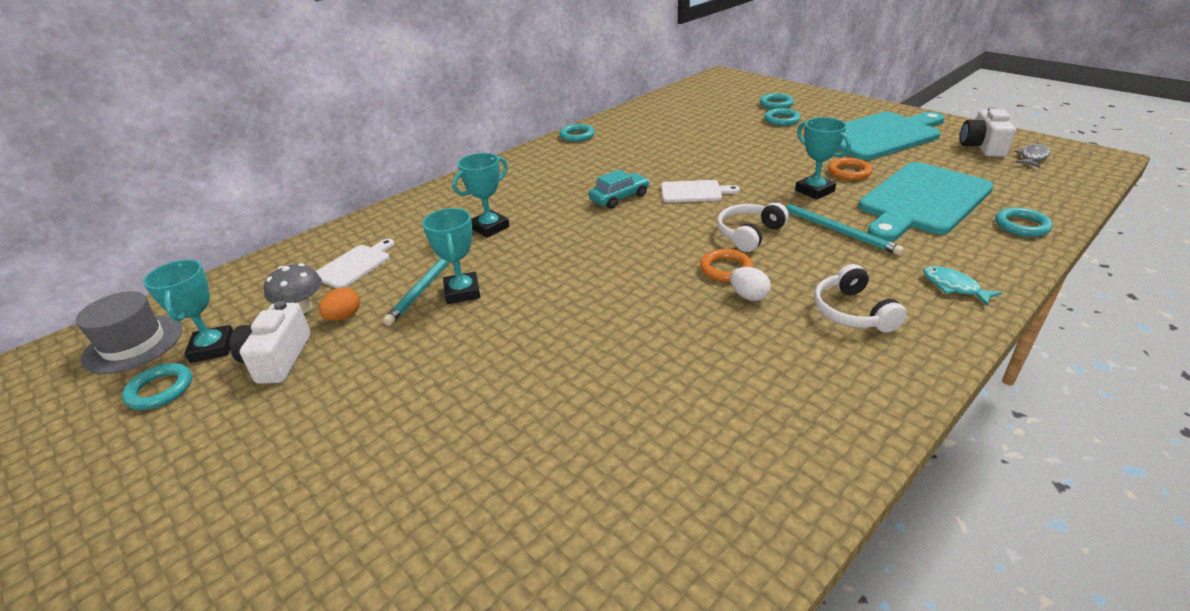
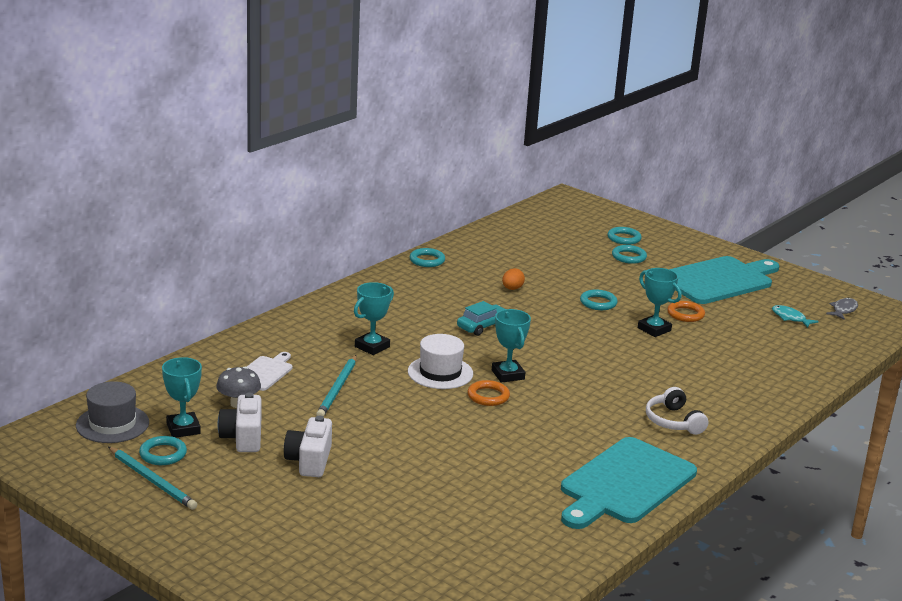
camera: 10 degrees left, 10 degrees down
orange egg [318,287,360,321] -> orange egg moved to [502,268,525,290]
turquoise trophy [422,208,480,304] -> turquoise trophy moved to [492,309,531,383]
white cutting board [661,180,740,203] -> none
orange ring [700,249,753,282] -> orange ring moved to [467,380,510,406]
white headphones [717,202,789,252] -> none
white egg [730,267,771,301] -> none
turquoise pencil [777,202,904,256] -> turquoise pencil moved to [108,447,197,510]
turquoise cutting board [858,162,994,242] -> turquoise cutting board moved to [561,437,697,529]
turquoise fish [923,266,1002,306] -> turquoise fish moved to [772,305,819,328]
white camera [960,107,1016,157] -> white camera moved to [284,416,332,477]
turquoise ring [995,207,1053,237] -> turquoise ring moved to [580,289,618,310]
none -> white hat [408,334,473,389]

